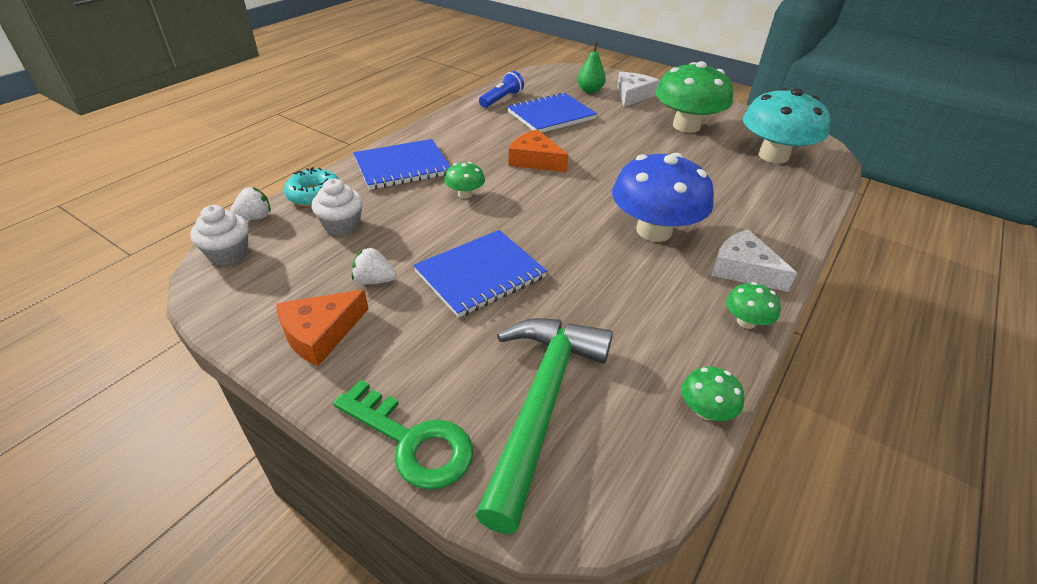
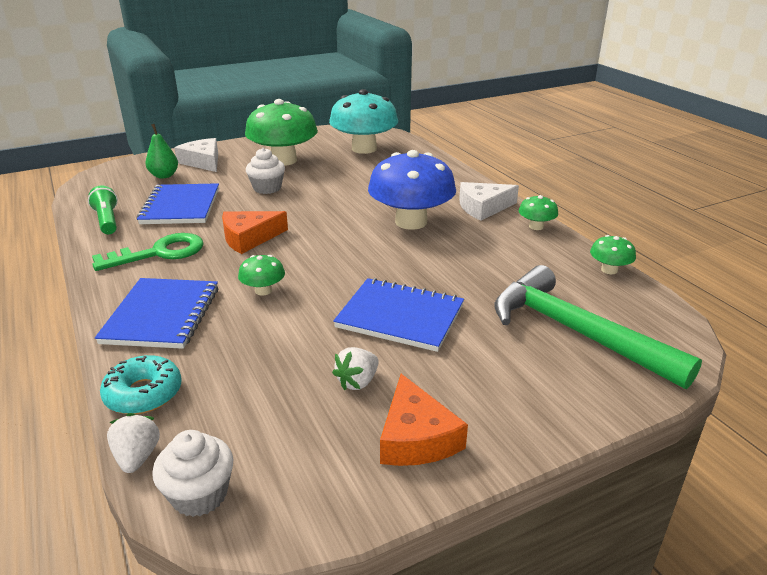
camera: 60 degrees left, 10 degrees down
white cupcake [312,179,363,236] -> white cupcake moved to [246,148,285,194]
green key [333,379,473,490] -> green key moved to [92,233,204,271]
blue notebook [413,230,547,318] -> blue notebook turned 60 degrees counterclockwise [333,278,464,352]
blue flashlight [479,71,524,108] -> green flashlight [88,185,118,234]

